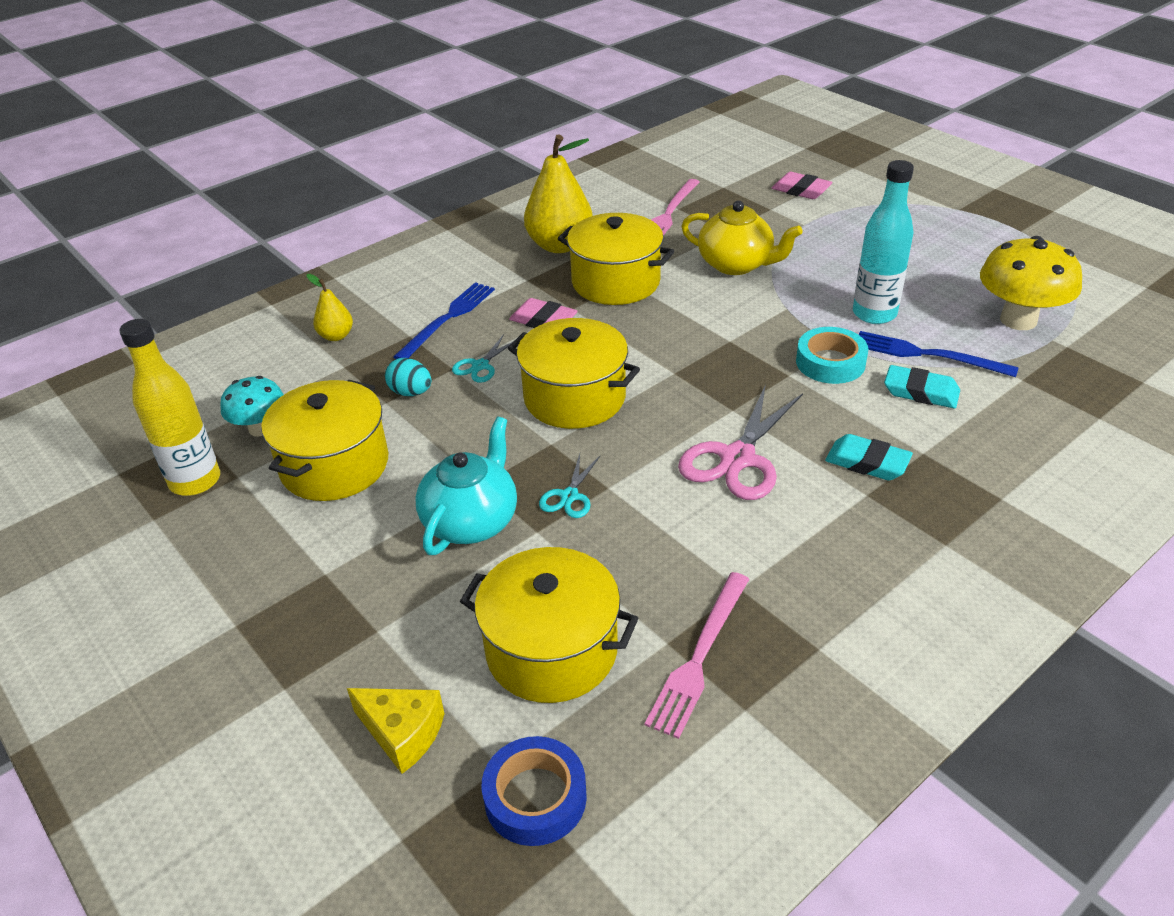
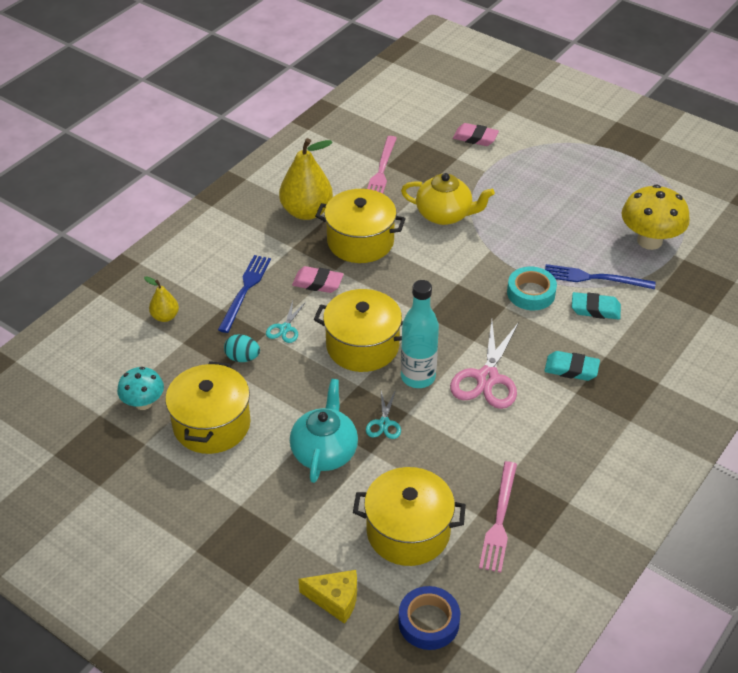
camera: 15 degrees left, 5 degrees up
yellow bottle [119,319,220,496] -> none
turquoise bottle [853,160,914,324] -> turquoise bottle moved to [401,280,439,388]

